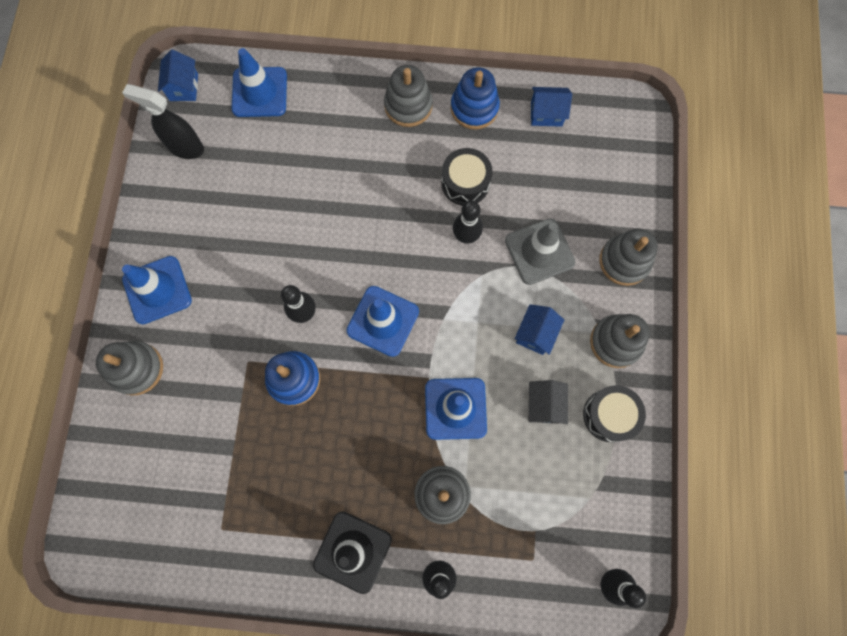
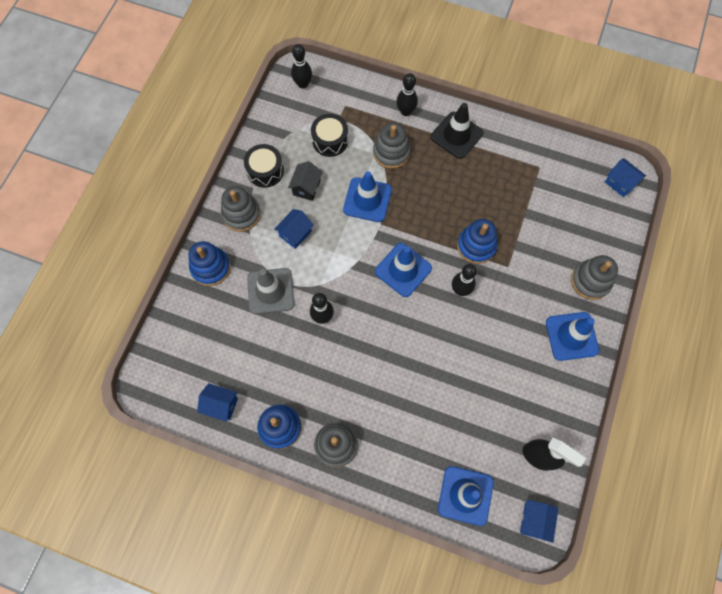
camera: 165 degrees left, 5 degrees down
black drum [441,148,493,205] -> black drum moved to [311,114,348,157]
grey stacking toy [599,229,658,286] -> blue stacking toy [188,241,231,286]
none -> blue house [605,158,646,197]

